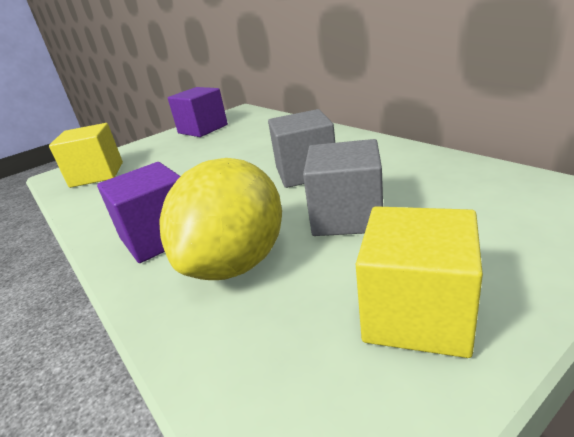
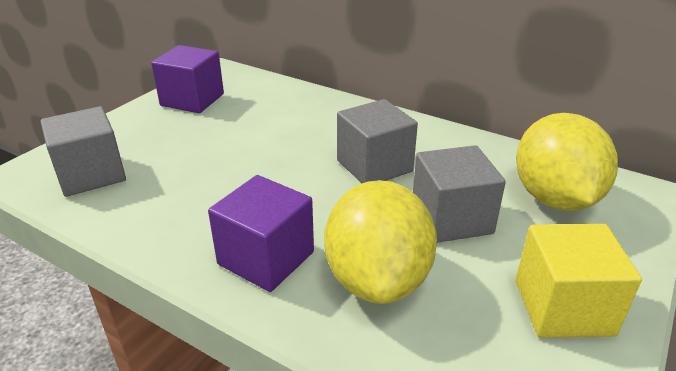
camera: 25 degrees left, 5 degrees up
yellow cube [49,123,123,188] -> grey cube [40,106,126,197]
none -> yellow lemon [516,113,618,211]

